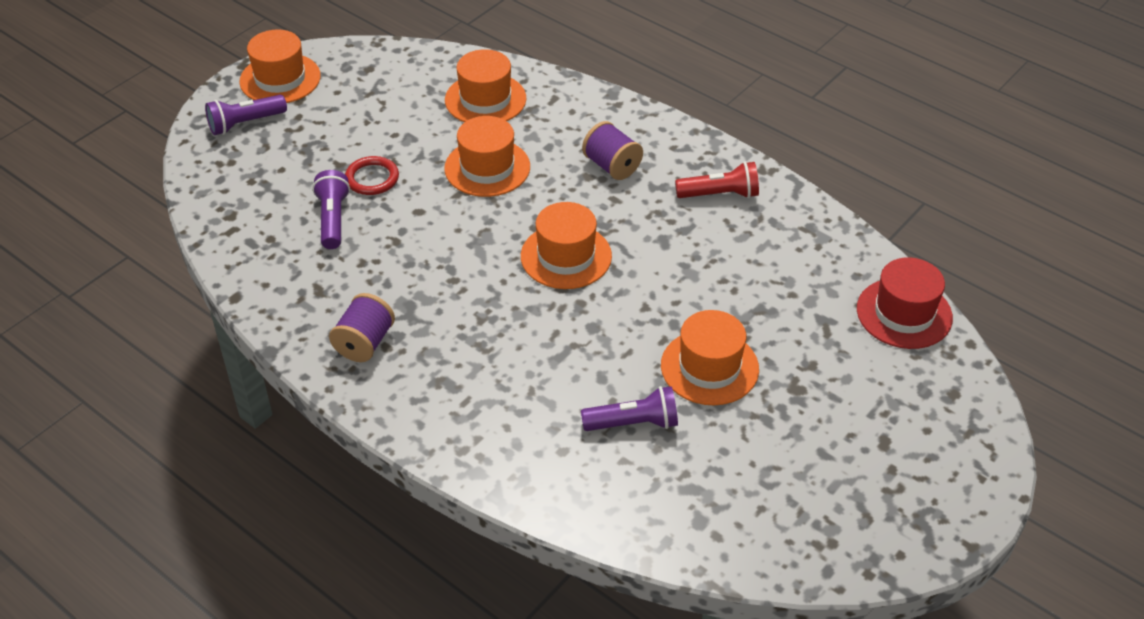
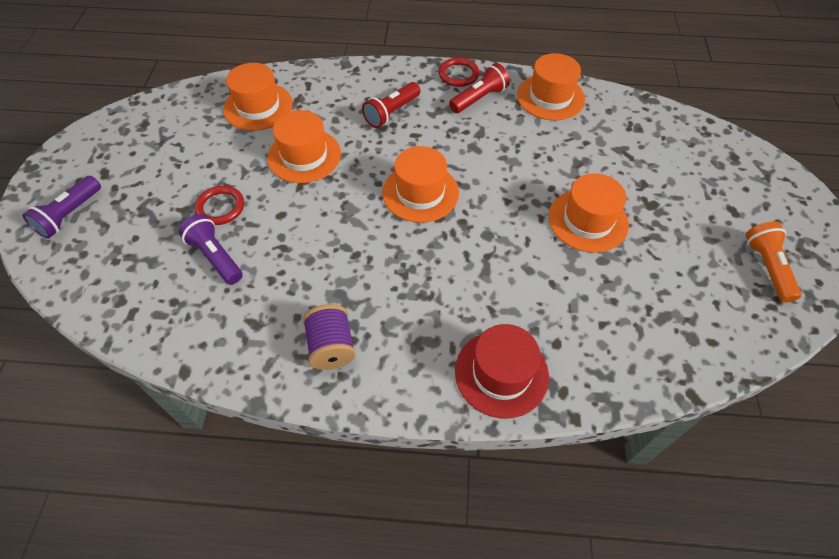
camera: 35 degrees left, 10 degrees up
orange hat [239,29,321,103] -> orange hat moved to [517,53,585,120]
purple flashlight [581,386,678,431] -> none
purple spool [582,121,643,180] -> red flashlight [362,82,420,128]
red hat [857,257,953,349] -> red hat moved to [455,324,549,419]
none -> red ring [439,57,479,87]
none -> orange flashlight [746,222,801,303]

